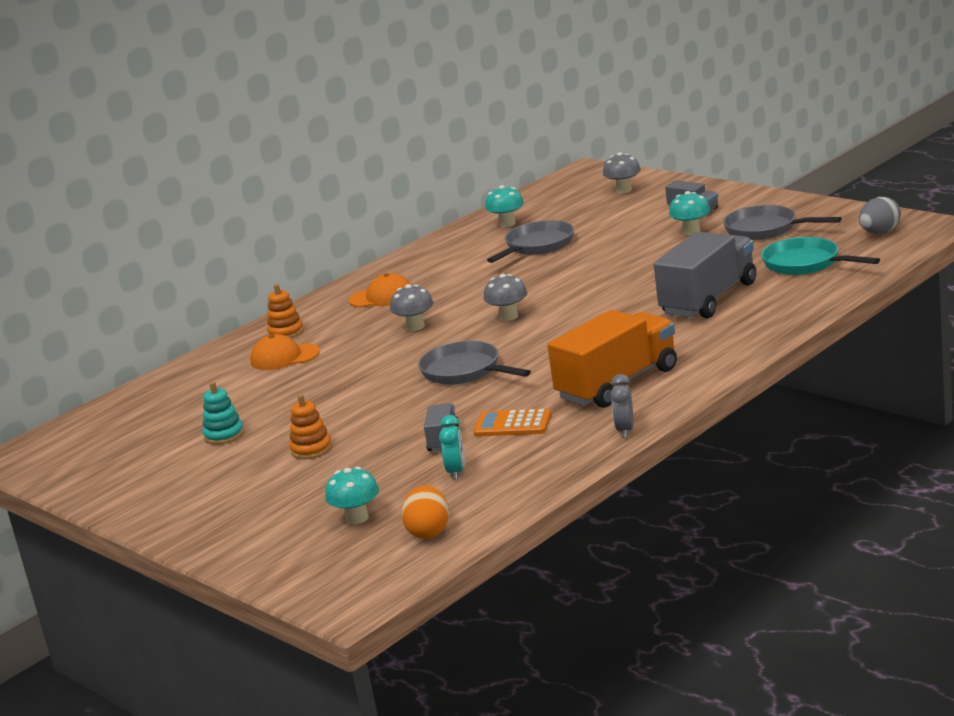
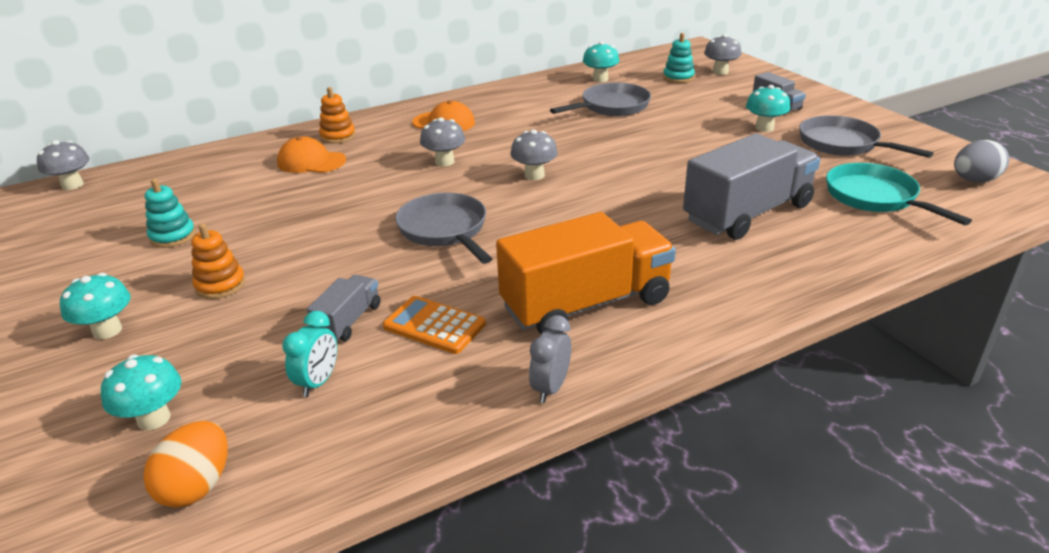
camera: 15 degrees right, 10 degrees up
none -> grey mushroom [37,140,89,190]
none -> turquoise mushroom [60,273,131,339]
none -> turquoise stacking toy [663,33,695,83]

